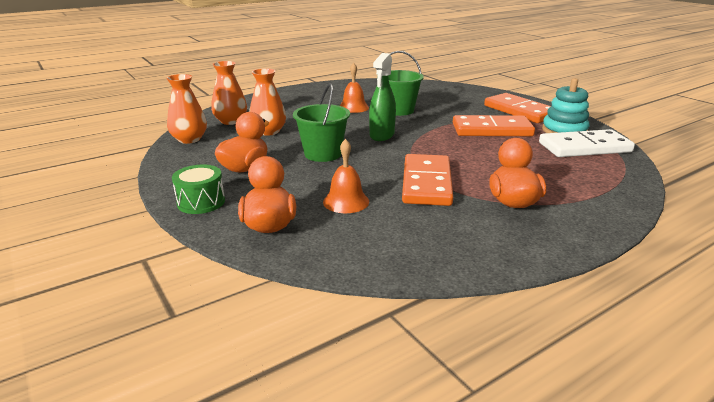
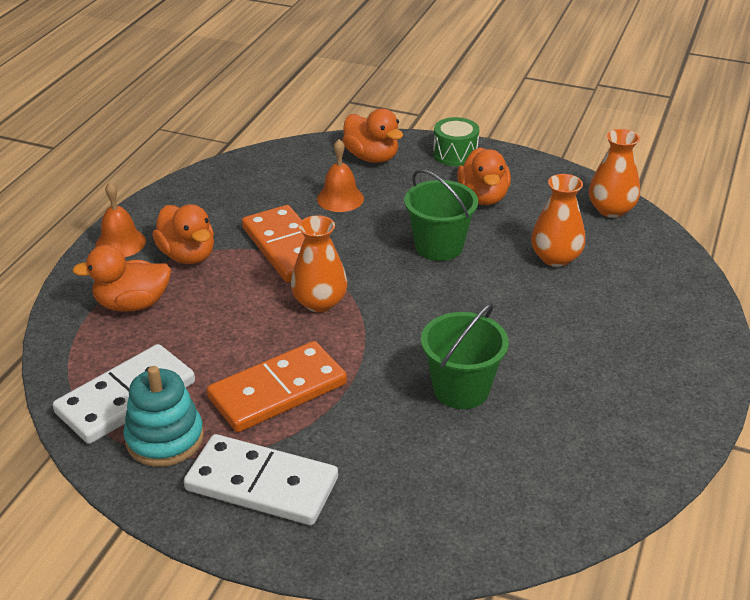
camera: 145 degrees right, 10 degrees up
orange vase [211,61,247,125] -> orange vase moved to [291,215,348,312]
orange bell [340,63,369,113] -> orange bell moved to [95,182,146,257]
green spray bottle [369,53,396,141] -> none
orange domino [484,93,551,123] -> white domino [184,434,338,525]
none -> orange duck [72,245,171,312]

